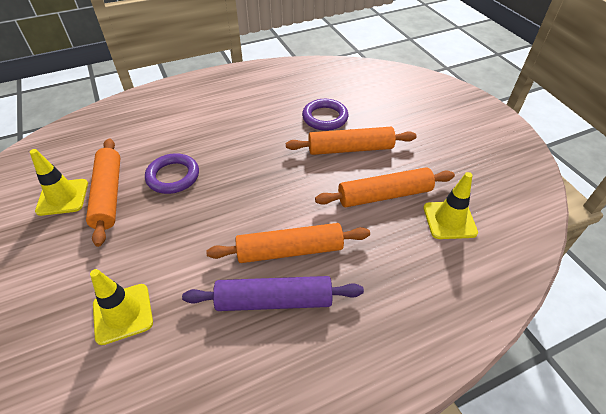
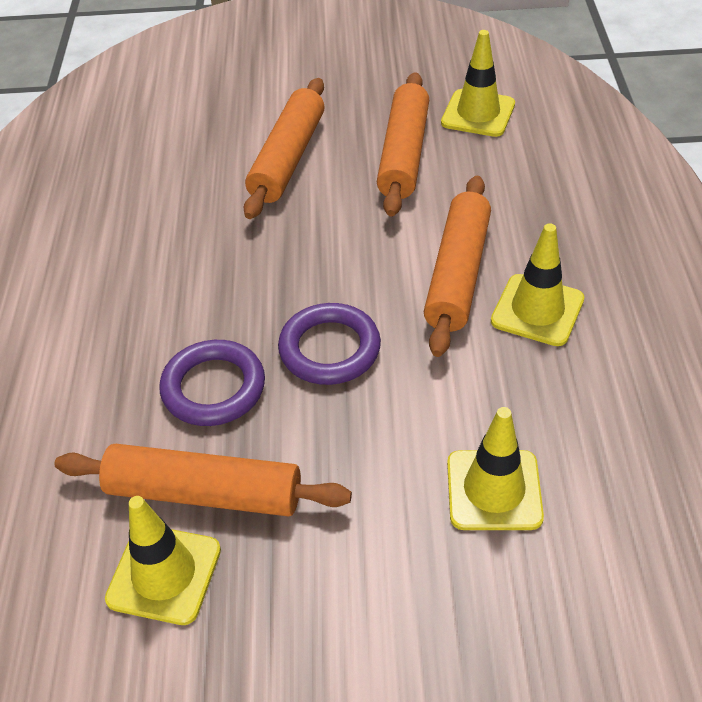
camera: 65 degrees left, 0 degrees up
purple rolling pin [182,276,364,311] -> yellow traffic cone [491,223,584,346]
purple ring [302,99,348,131] -> purple ring moved to [278,303,381,385]

